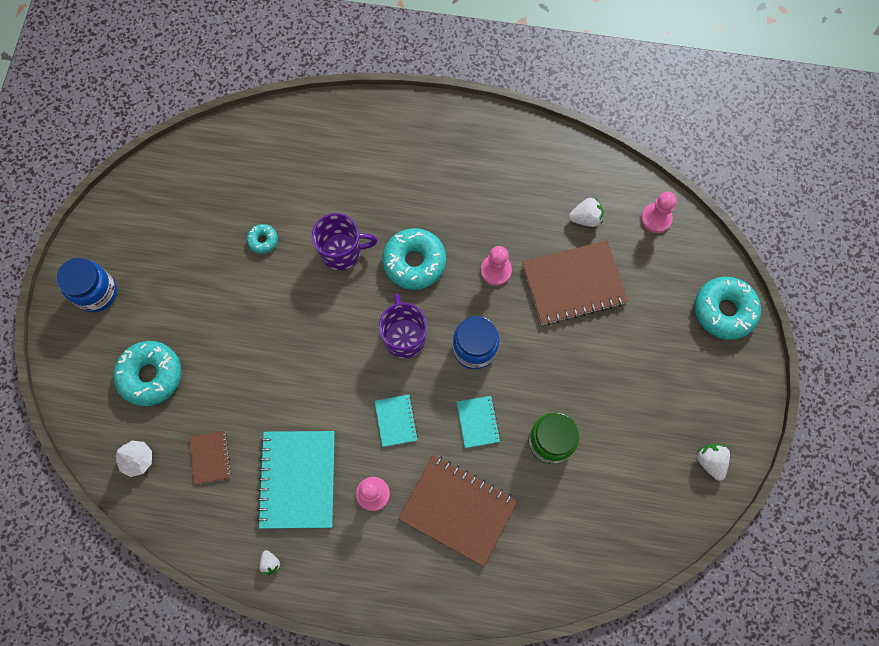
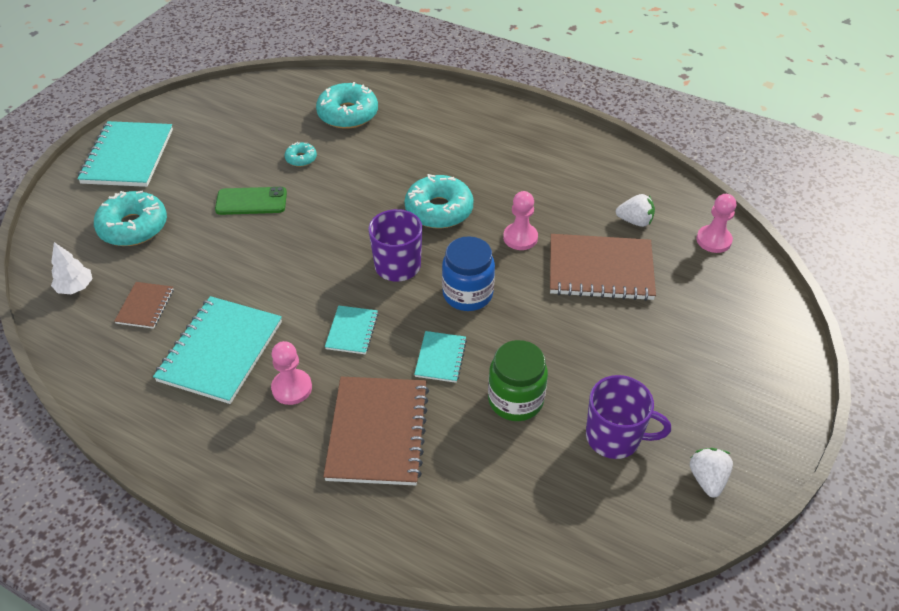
camera: 20 degrees right, 25 degrees down
blue jar [57,258,117,313] -> turquoise notebook [77,121,173,187]
white strawberry [259,550,280,575] -> none
purple mug [312,213,377,270] -> purple mug moved to [586,375,671,459]
brown notebook [398,455,517,567] -> brown notebook turned 45 degrees clockwise [323,377,429,485]
turquoise donut [695,277,761,340] -> turquoise donut moved to [316,82,378,129]
none -> green phone [215,187,287,215]

